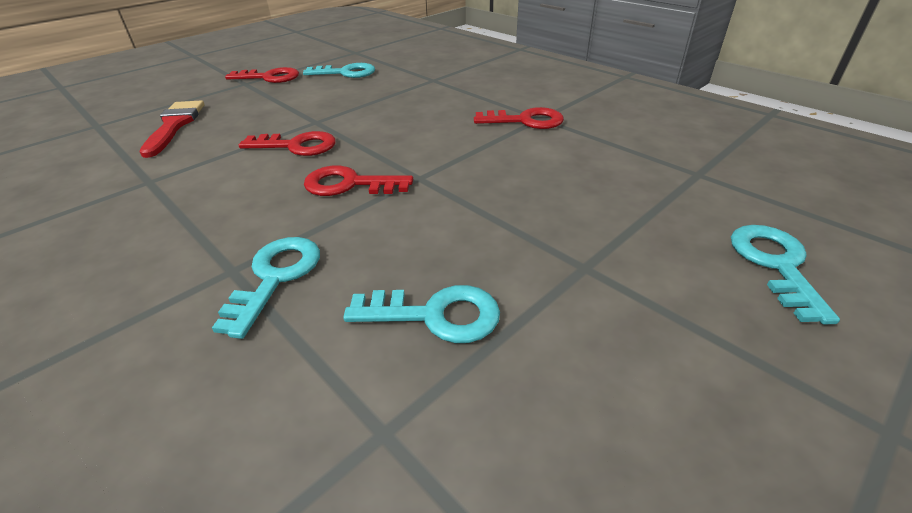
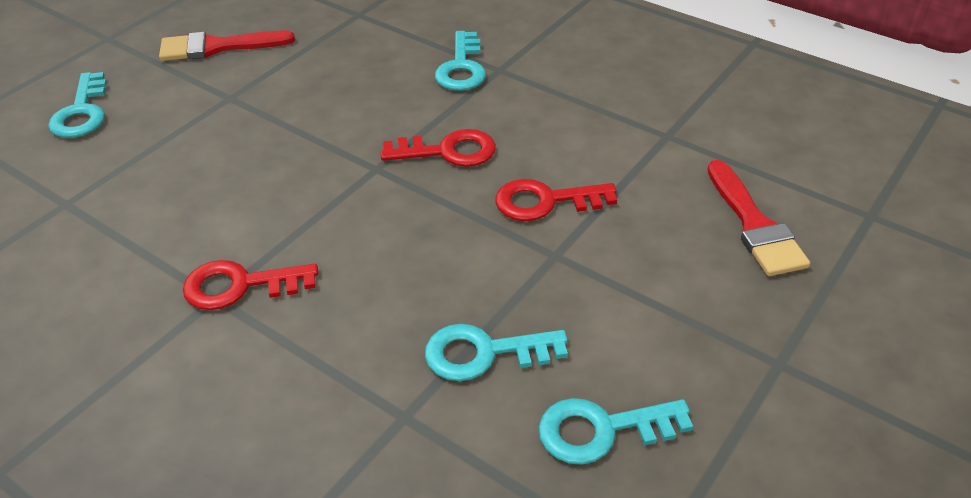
camera: 170 degrees right, 5 degrees up
red key [225,67,299,83] -> none
turquoise key [343,285,500,343] -> turquoise key moved to [425,324,568,381]
none -> red brush [159,30,295,61]

